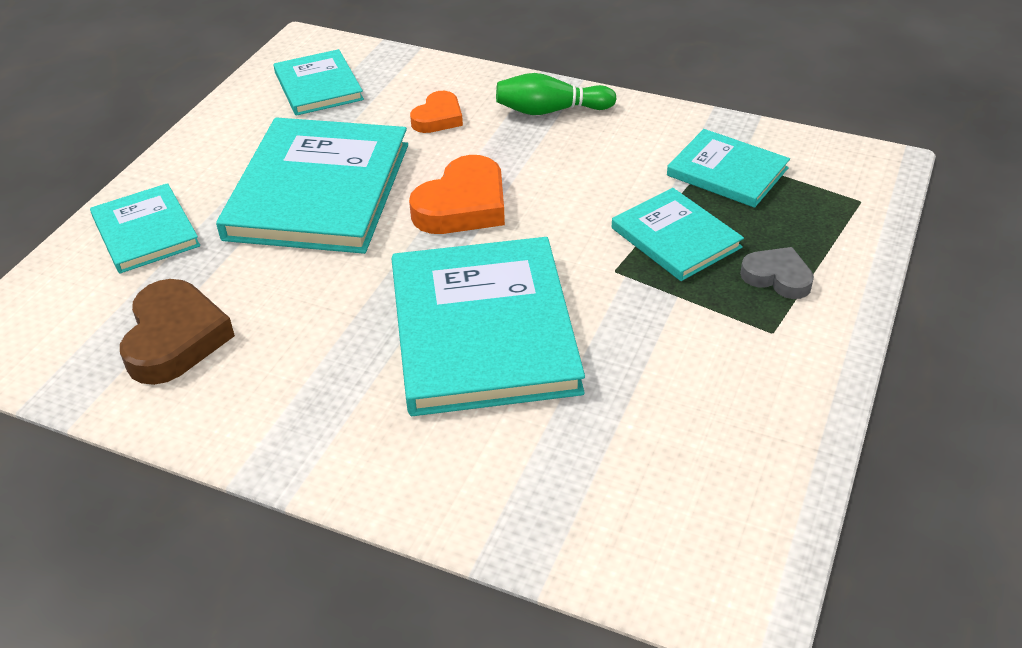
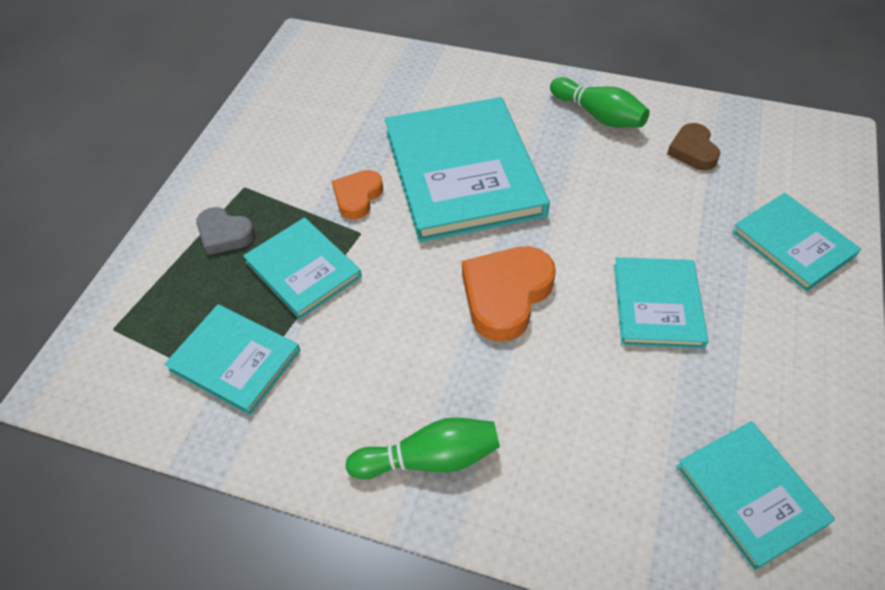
camera: 175 degrees right, 10 degrees up
brown heart [120,279,235,385] -> brown heart [667,123,720,170], size x0.60
turquoise book [216,117,408,254] -> turquoise book [614,257,708,349], size x0.54
orange heart [410,91,463,133] -> orange heart moved to [332,170,383,219]
none -> green bowling pin [550,77,650,128]

